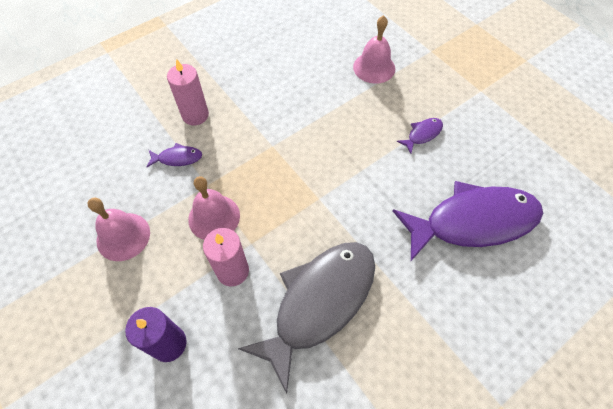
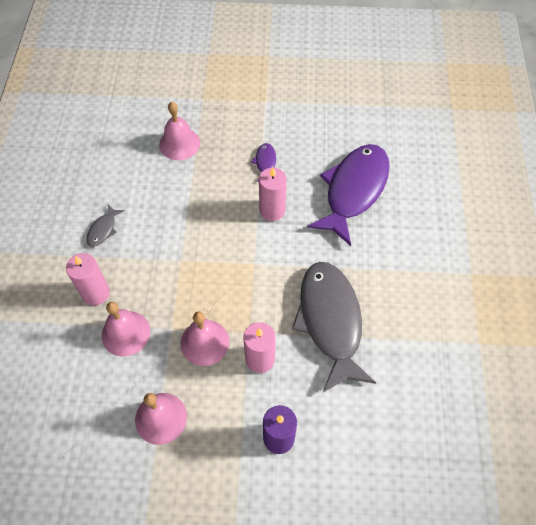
camera: 50 degrees left, 0 degrees up
purple fish [146,143,202,167] -> pink bell [102,302,150,356]
none -> grey fish [86,205,124,247]
none -> pink candle [259,167,287,221]

